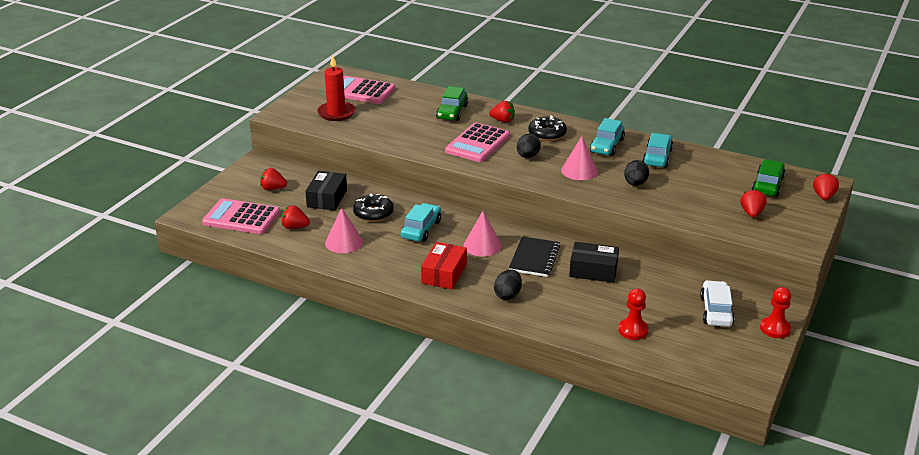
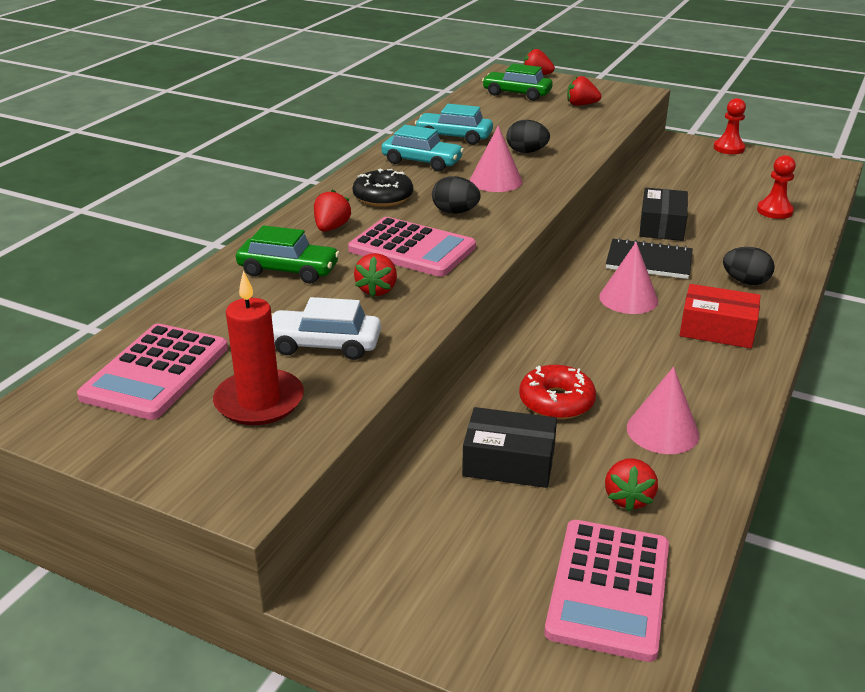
camera: 90 degrees left, 0 degrees up
red strawberry [260,168,287,190] -> red strawberry moved to [354,253,397,297]
black donut [353,194,394,222] -> red donut [519,365,596,420]
turquoise car [401,203,441,242] -> none
white car [700,280,735,327] -> white car moved to [271,297,381,360]

